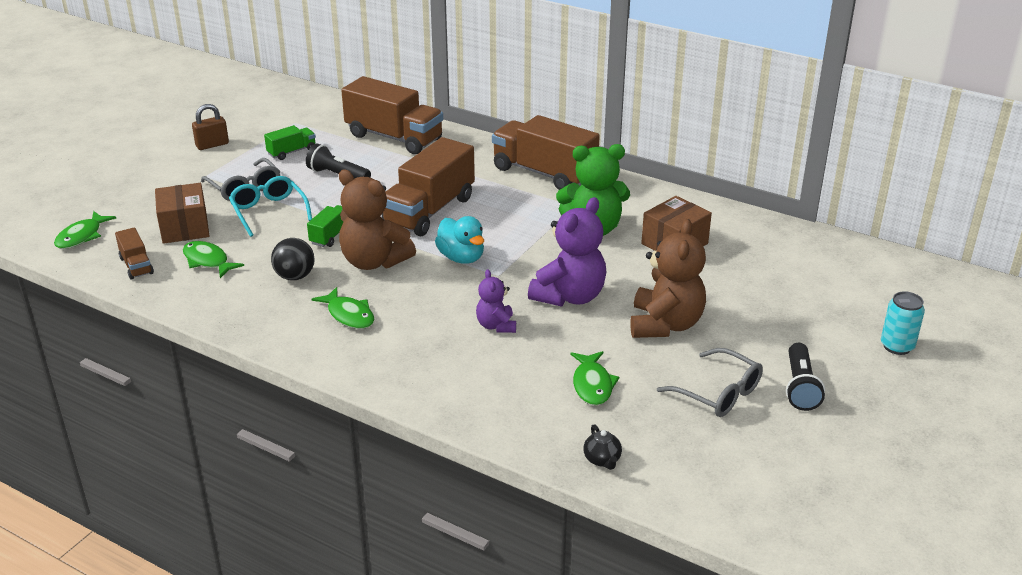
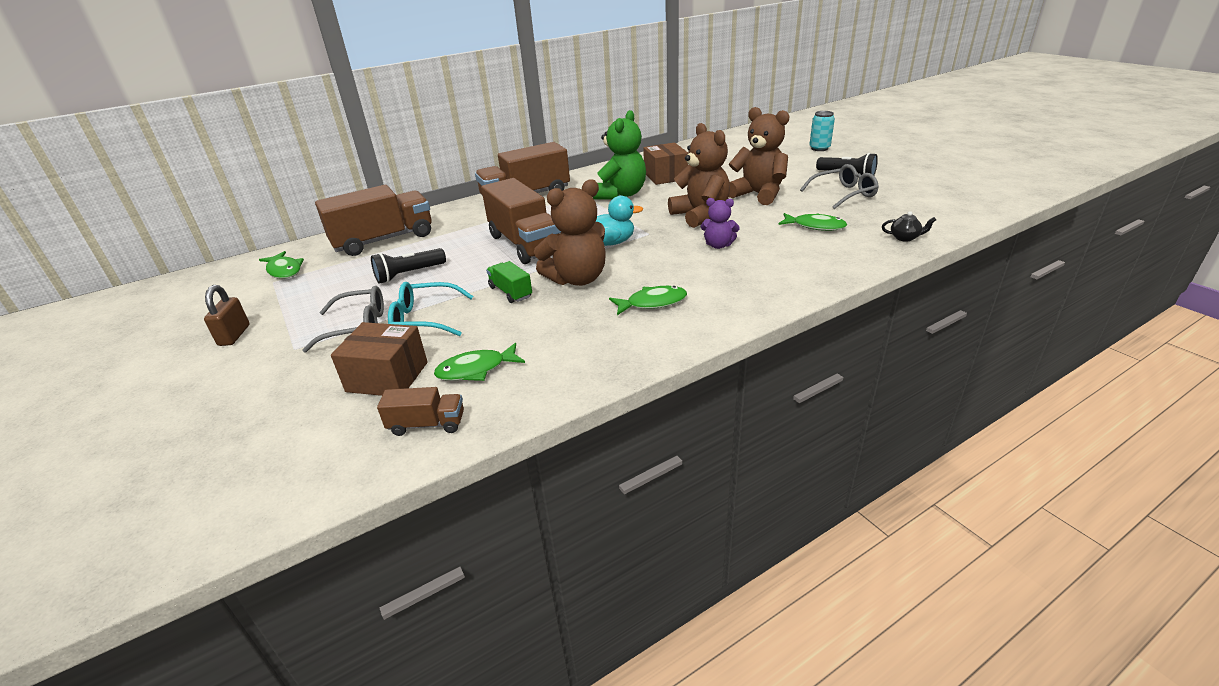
camera: 60 degrees left, 0 degrees up
green fish [54,211,116,249] -> green fish moved to [259,251,304,279]
green truck [264,125,316,160] -> none
black ball [271,238,315,280] -> none
purple teddy bear [528,197,606,307] -> brown teddy bear [668,123,730,228]

